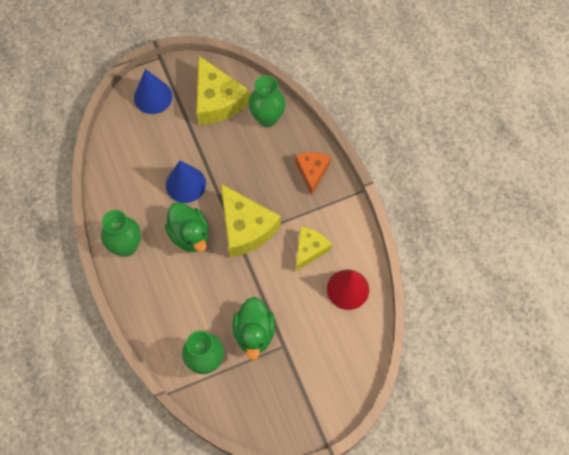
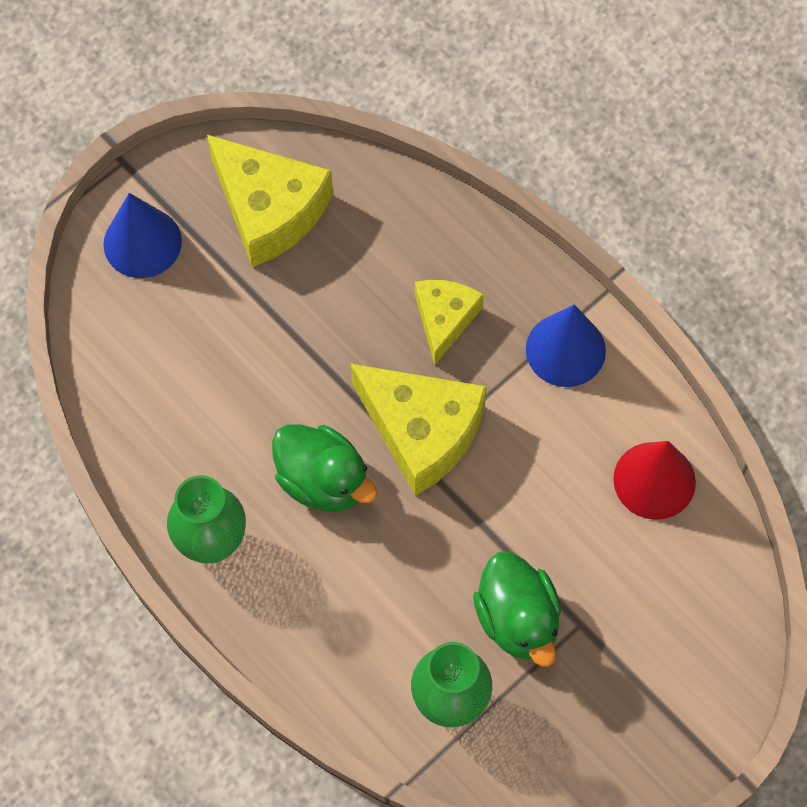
camera: 20 degrees left, 0 degrees up
blue cone [166,160,206,203] -> blue cone moved to [526,305,606,387]
green vase [248,75,286,127] -> none
orange cheese [295,152,331,196] -> none
yellow cheese [296,226,332,271] -> yellow cheese moved to [415,280,484,365]

